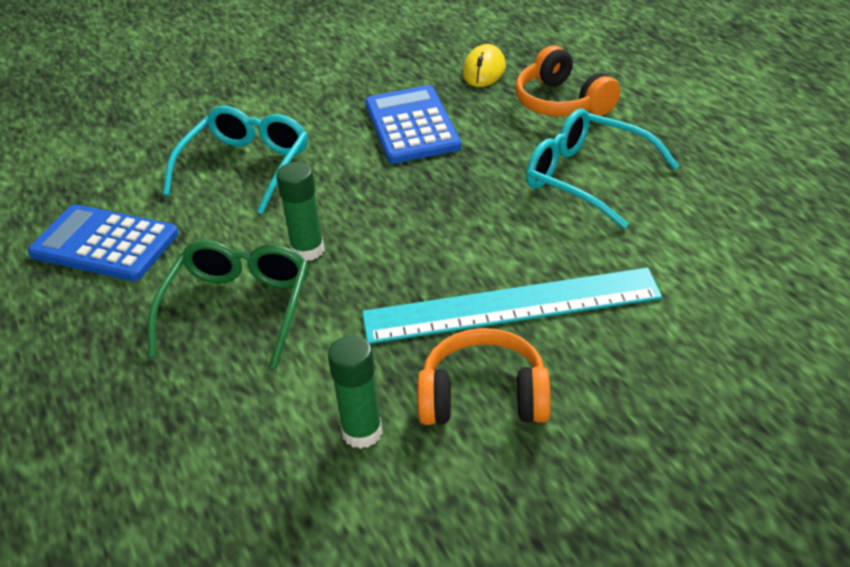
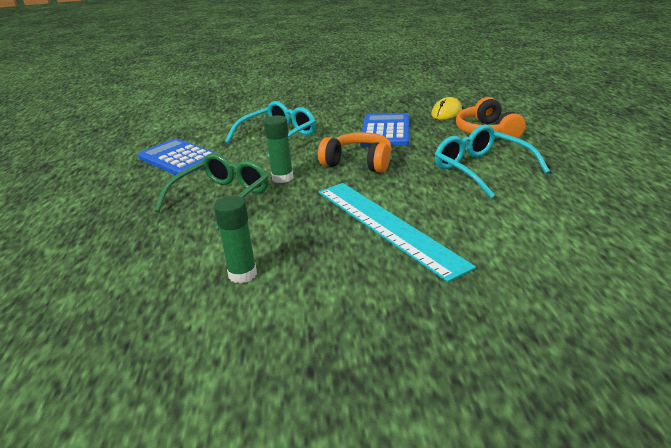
camera: 20 degrees right, 10 degrees down
turquoise ruler [362,268,662,344] -> turquoise ruler turned 45 degrees clockwise [319,183,476,282]
orange headphones [417,328,551,425] -> orange headphones moved to [318,132,392,173]

